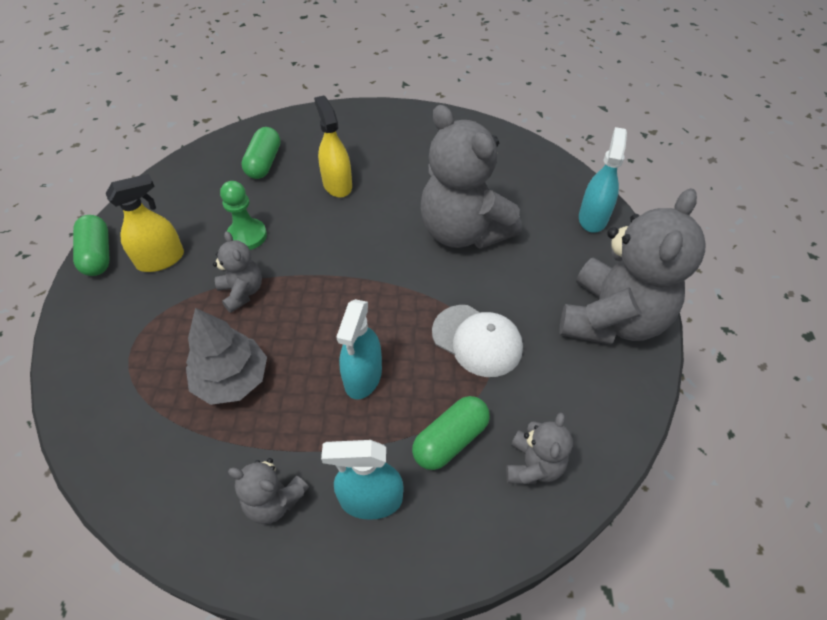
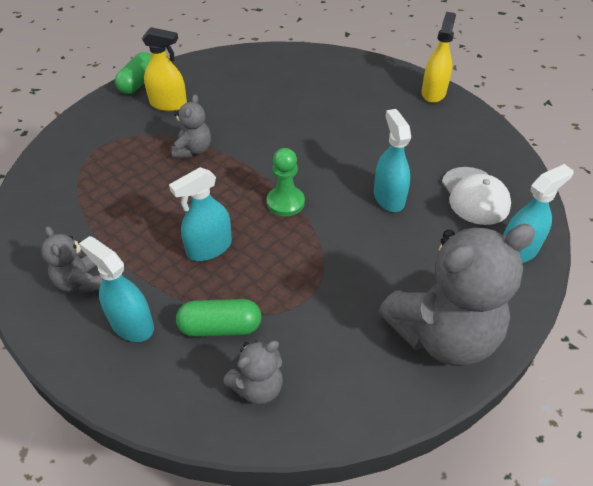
camera: 40 degrees right, 5 degrees down
grey tree [186,308,267,405] -> none
green pawn [220,181,267,250] -> green pawn moved to [267,148,305,216]
green capsule [241,127,281,179] -> none
yellow spray bottle [314,96,352,198] -> yellow spray bottle moved to [421,12,456,103]
grey teddy bear [421,105,522,249] -> turquoise spray bottle [374,109,411,212]
white cap [432,305,523,377] -> white cap moved to [442,167,511,225]

